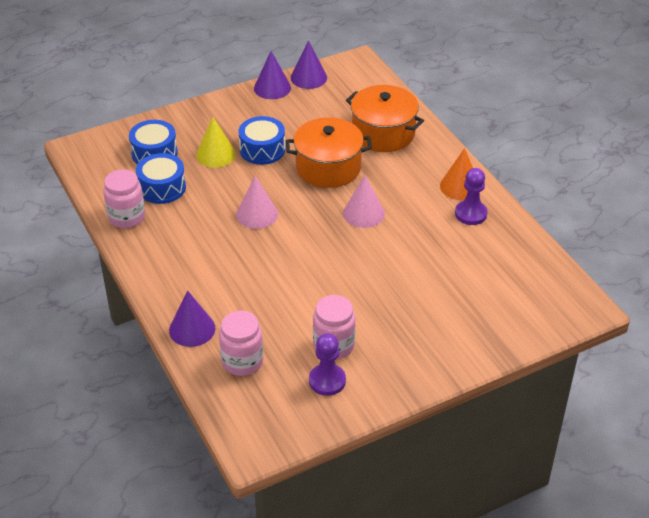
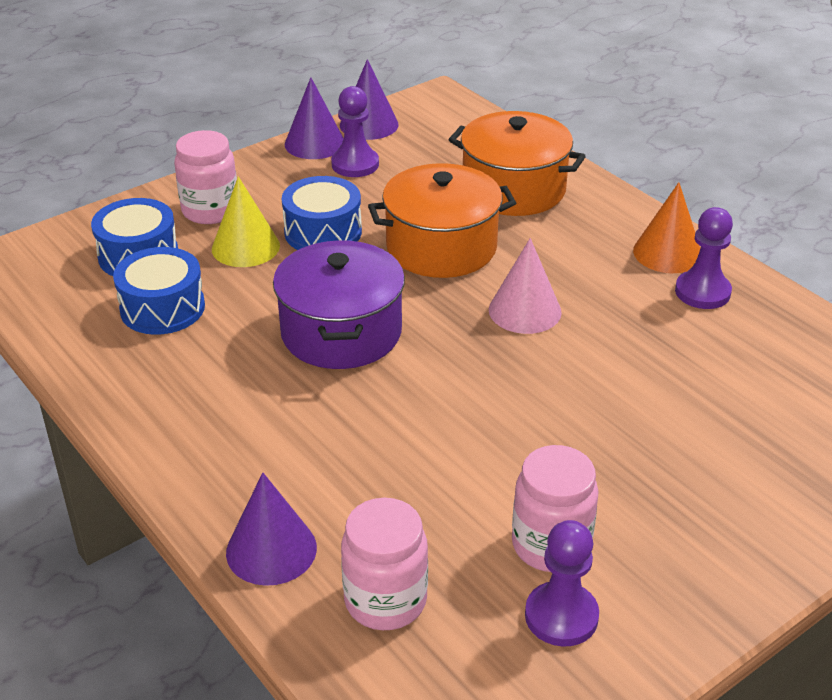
camera: 10 degrees left, 5 degrees down
pink jar [103,169,145,228] -> pink jar moved to [174,130,237,224]
pink cone [236,176,278,229] -> purple pot [273,240,405,369]
none -> purple pawn [331,86,379,177]

